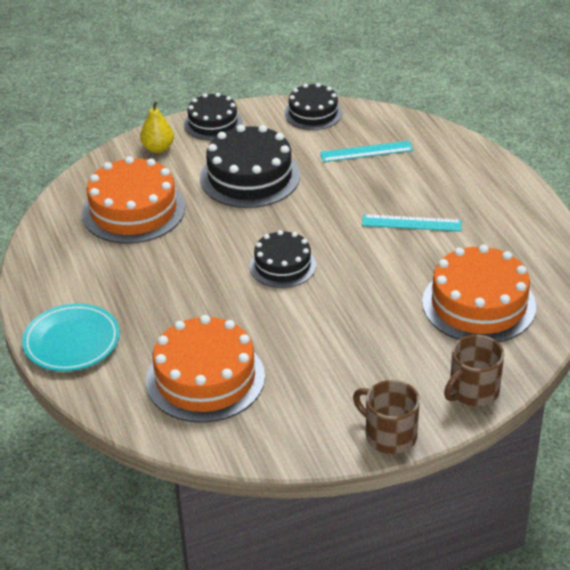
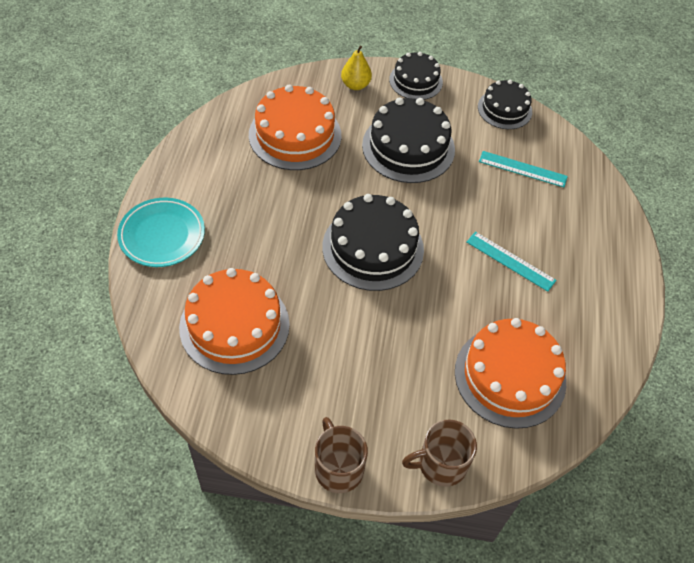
camera: 25 degrees right, 15 degrees up
black cake [250,230,316,288] -> black cake [322,194,424,291], size x1.63

